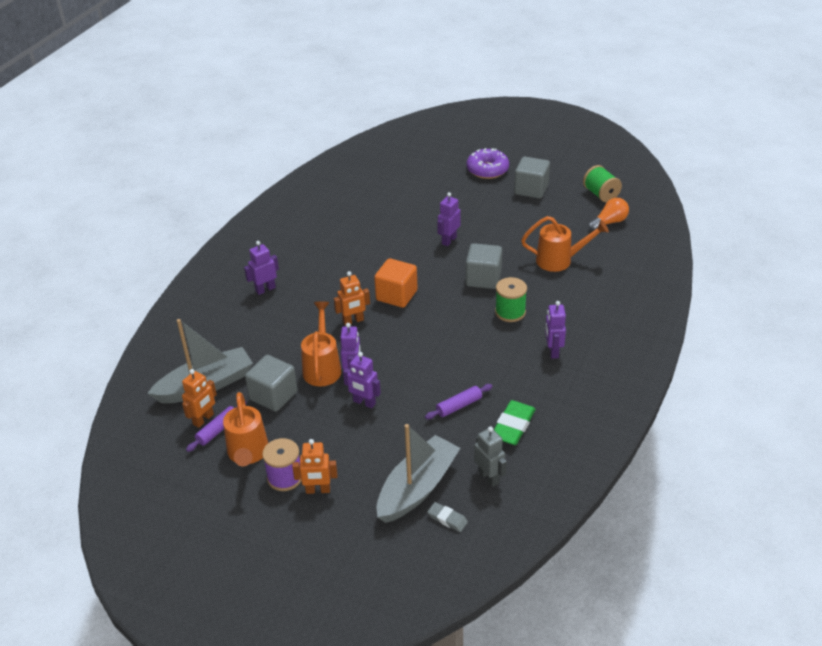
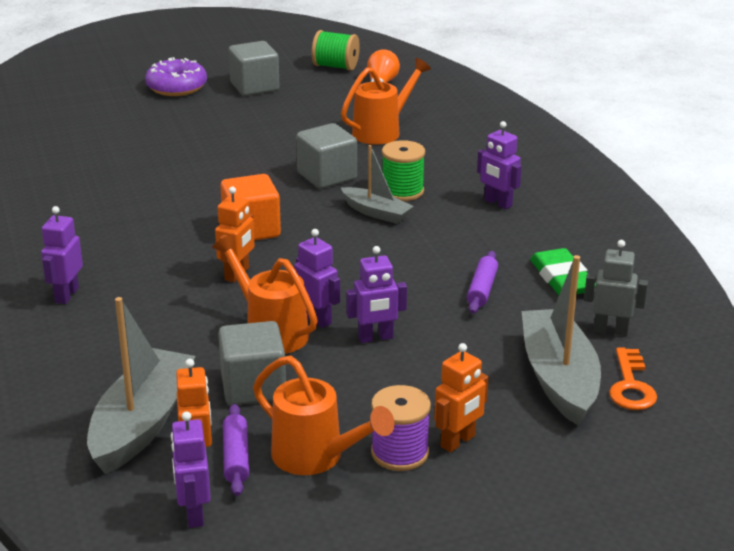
camera: 45 degrees left, 10 degrees down
grey eraser [427,502,468,532] -> orange key [609,348,657,410]
purple robot [437,192,461,246] -> purple robot moved to [171,411,211,528]
none -> grey boat [341,145,414,224]

